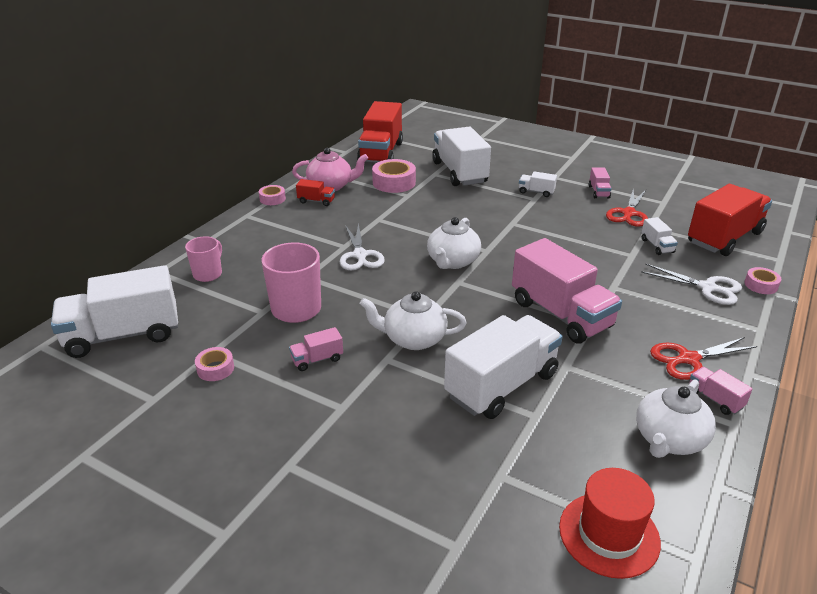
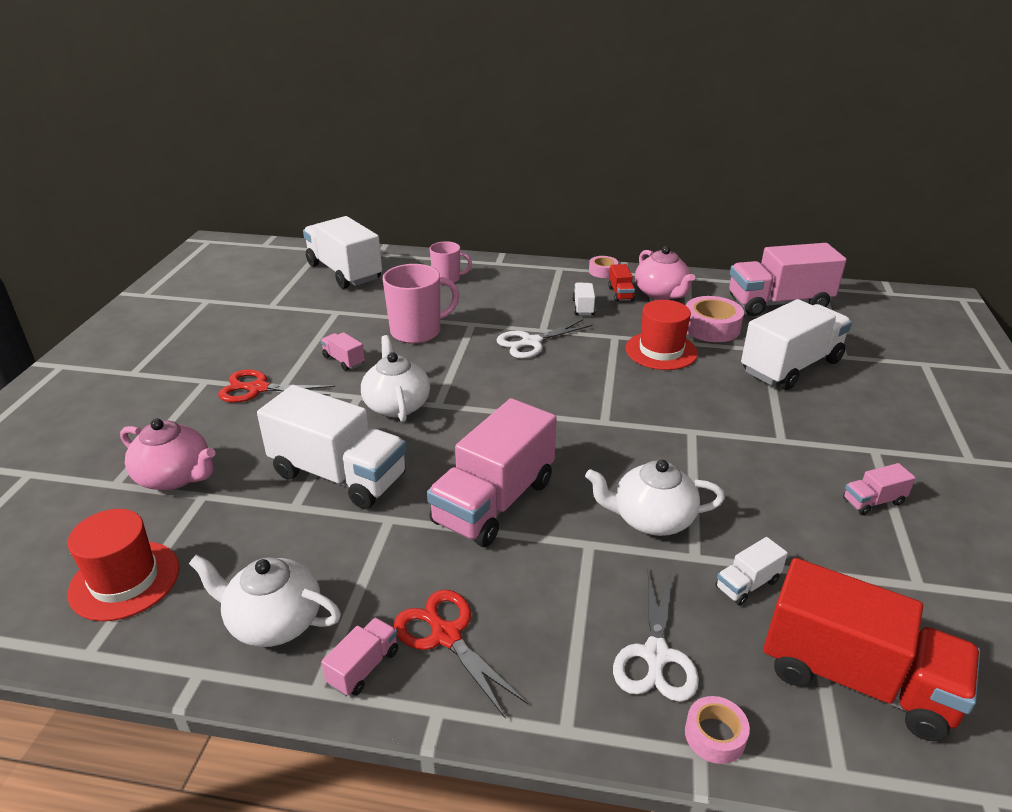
camera: 70 degrees right, 0 degrees up
pink tape [195,347,234,381] -> none
red truck [357,101,403,163] -> pink truck [729,243,847,316]
white teapot [427,217,481,269] -> white teapot moved to [585,460,725,536]
white truck [519,171,557,197] -> white truck moved to [572,283,595,315]
red scissors [606,189,648,227] -> red scissors moved to [218,370,335,403]
none -> pink teapot [120,419,215,490]
none -> red hat [626,300,698,370]

